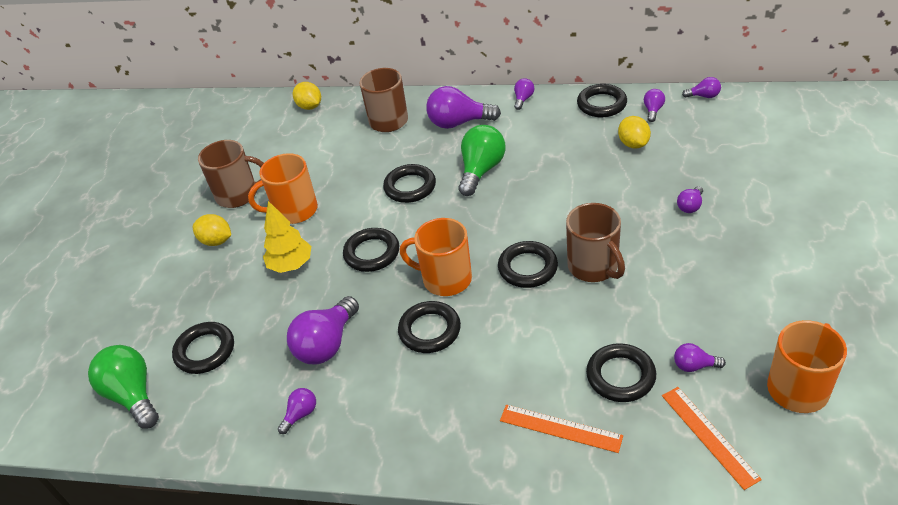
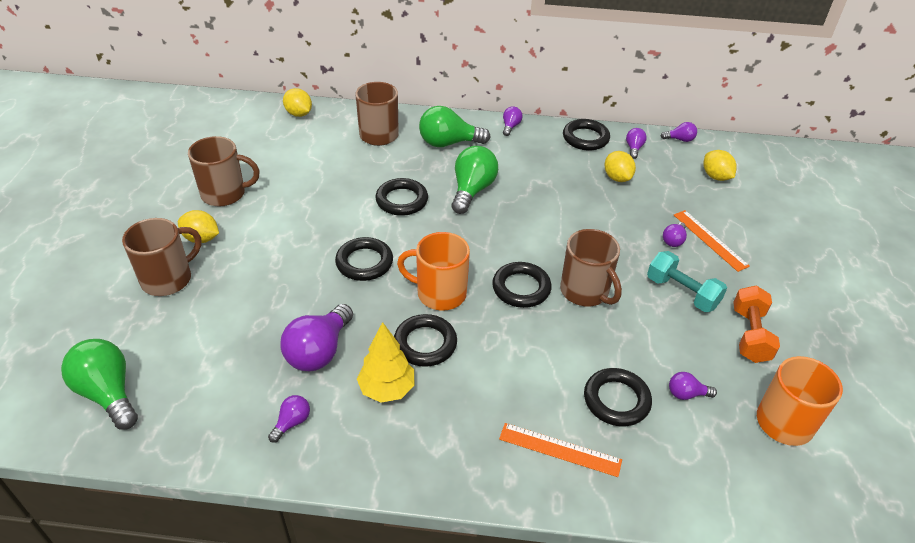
camera: 10 degrees left, 0 degrees up
black ring [172,322,234,374] -> none
orange mug [248,153,318,224] -> none
yellow tree [263,201,311,273] -> yellow tree moved to [357,322,414,403]
purple light bulb [426,86,501,129] -> green light bulb [419,106,491,147]
orange ruler [662,387,762,490] -> orange ruler moved to [674,210,750,272]
none -> brown mug [122,218,202,296]
none -> turquoise dumbbell [647,251,727,312]
none -> yellow lemon [704,150,737,181]
none -> orange dumbbell [733,286,780,363]

